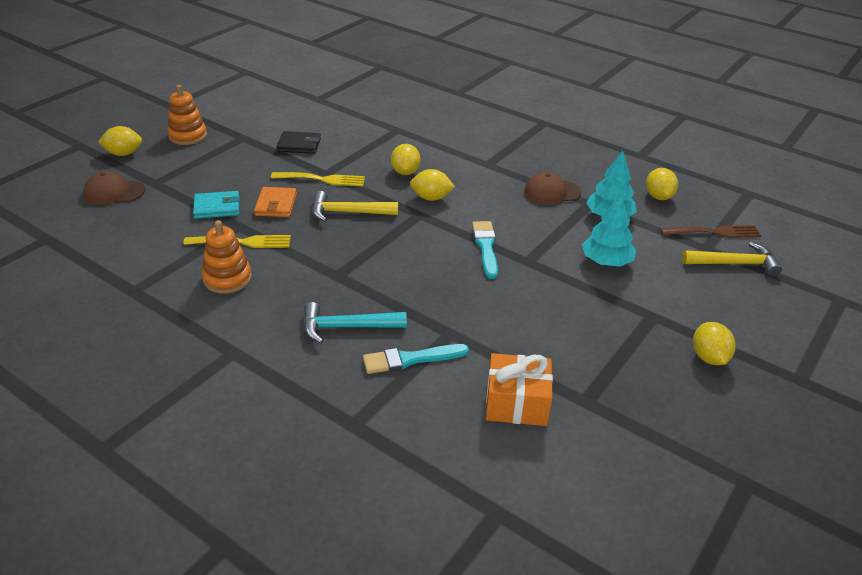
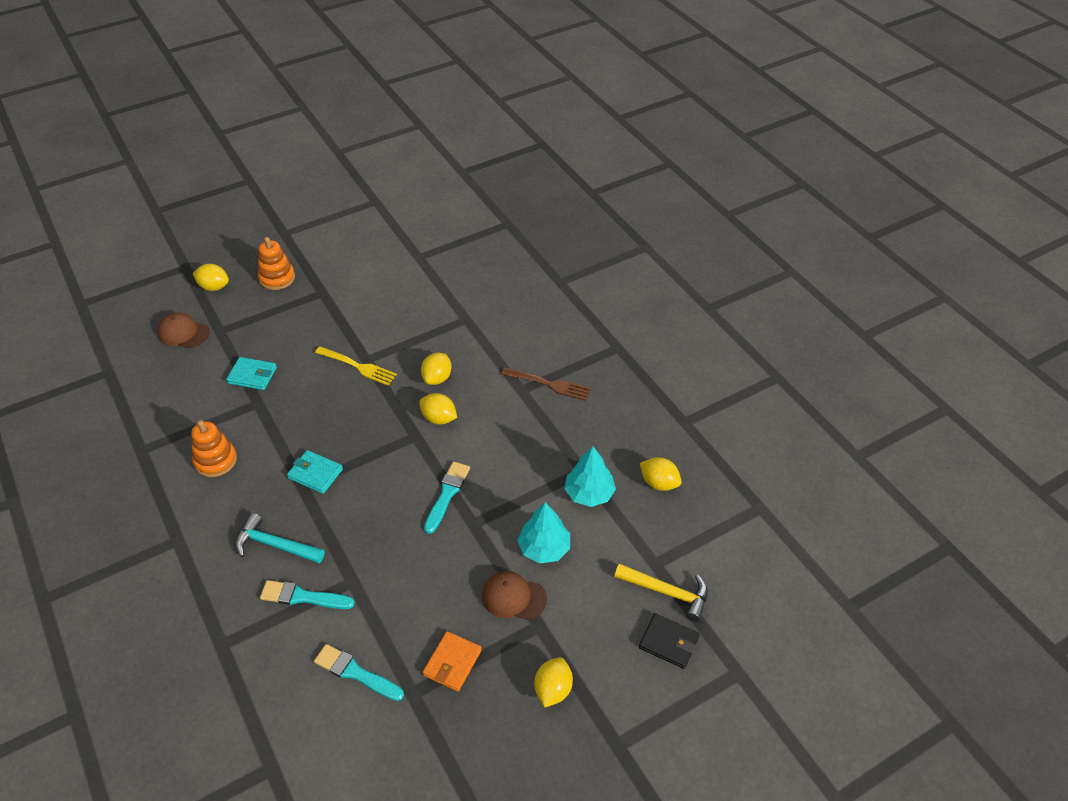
camera: 25 degrees right, 10 degrees up
yellow fork [183,235,291,248] -> none
orange wallet [254,187,297,217] -> orange wallet moved to [423,631,482,691]
black wallet [277,131,321,154] -> black wallet moved to [639,613,700,669]
yellow hammer [312,191,398,222] -> none
orange gift [486,353,553,426] -> turquoise brush [314,644,404,701]
brown cap [524,172,581,205] -> brown cap moved to [482,571,547,620]
yellow lemon [646,168,678,200] -> yellow lemon turned 75 degrees counterclockwise [640,457,681,491]
brown fork [660,225,762,238] -> brown fork moved to [501,368,591,401]
none -> turquoise wallet [287,450,343,494]

